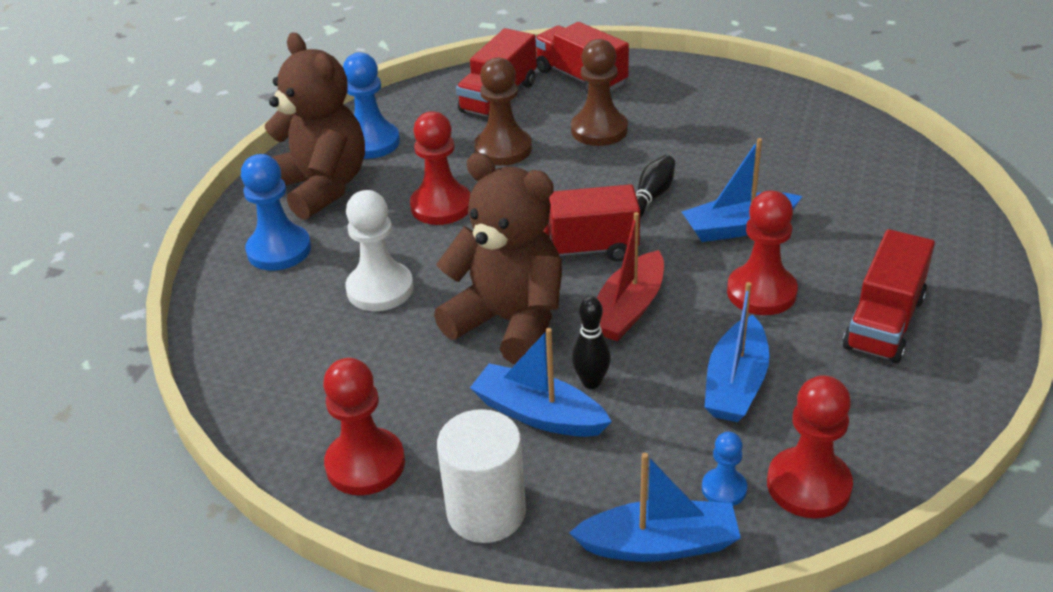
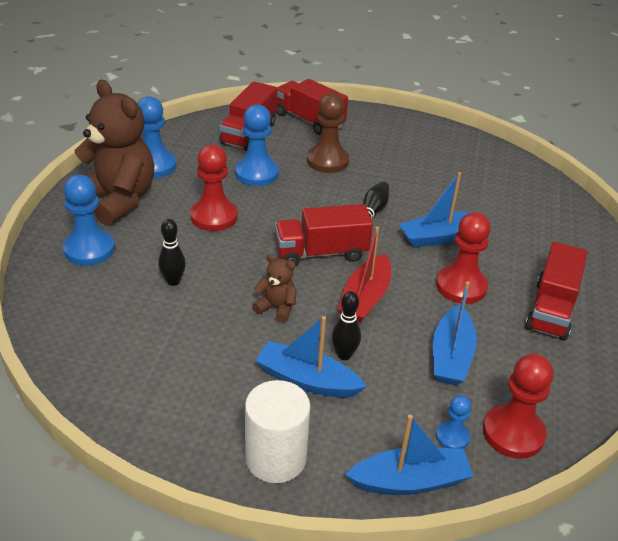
camera: 10 degrees left, 0 degrees up
red pawn [323,358,405,495] -> none
white pawn [345,190,414,311] -> black bowling pin [158,219,186,286]
brown teddy bear [434,153,562,364] -> brown teddy bear [252,254,297,323], size x0.44
brown pawn [474,57,532,166] -> blue pawn [235,104,279,186]

